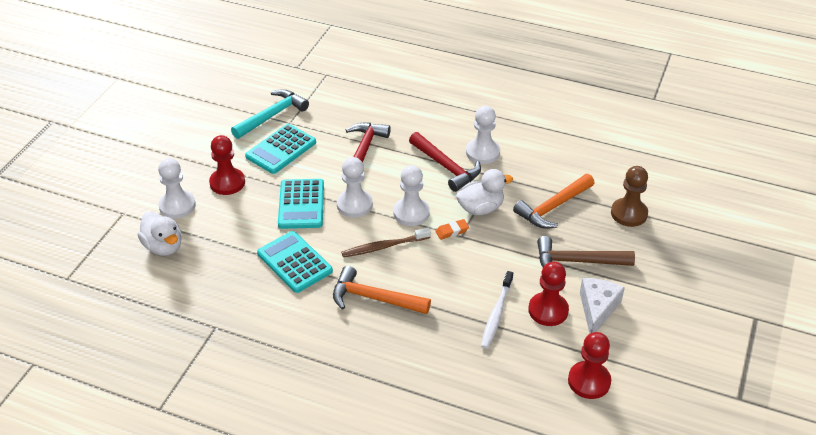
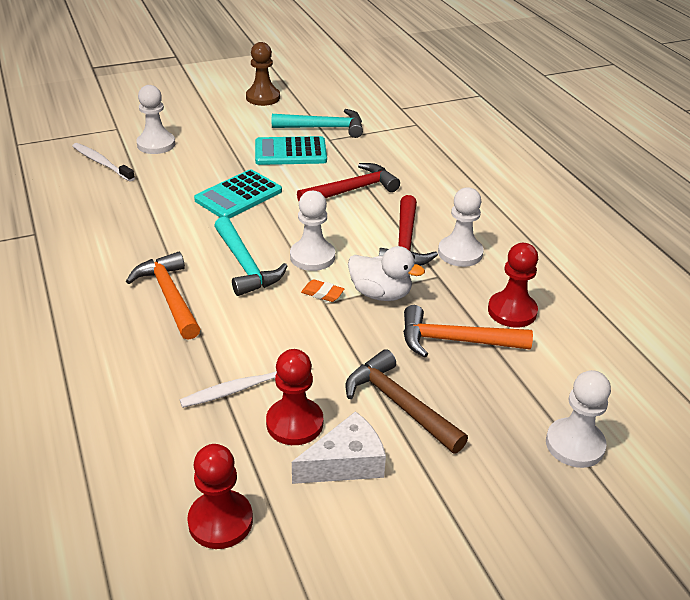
camera: 45 degrees right, 5 degrees down
white duck [138,212,181,256] -> white toothbrush [72,143,135,182]
red pawn [209,135,245,195] -> red pawn moved to [488,243,538,328]
turquoise calculator [257,231,333,293] -> none
white pawn [337,157,373,218] -> white pawn moved to [546,370,611,468]
brown toothbrush [342,227,431,257] -> turquoise hammer [214,217,287,296]
brown pawn [611,166,648,227] -> brown pawn moved to [246,42,280,106]

